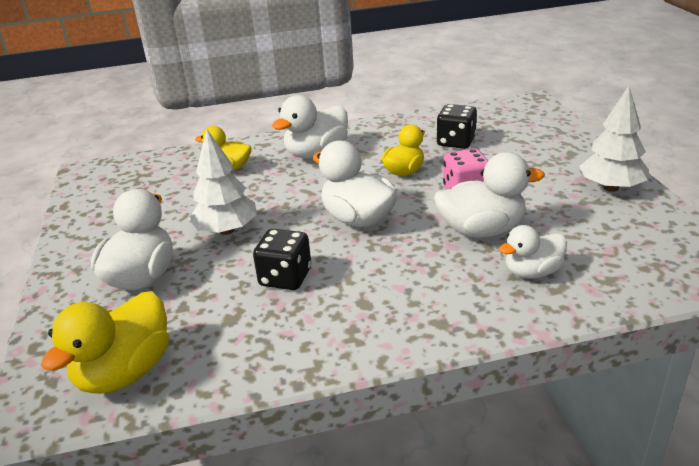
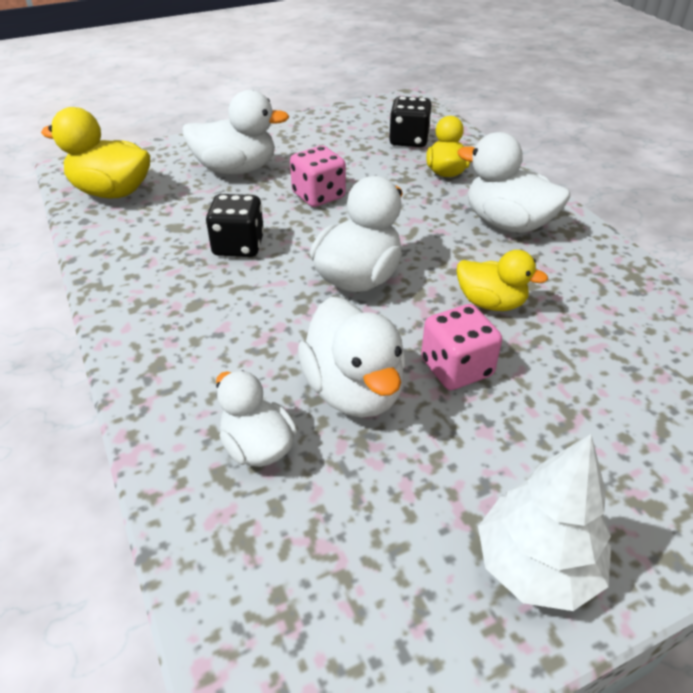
camera: 75 degrees right, 10 degrees up
white tree [189,130,257,235] -> pink dice [290,146,346,207]
black dice [437,104,477,149] -> black dice moved to [389,96,432,147]

